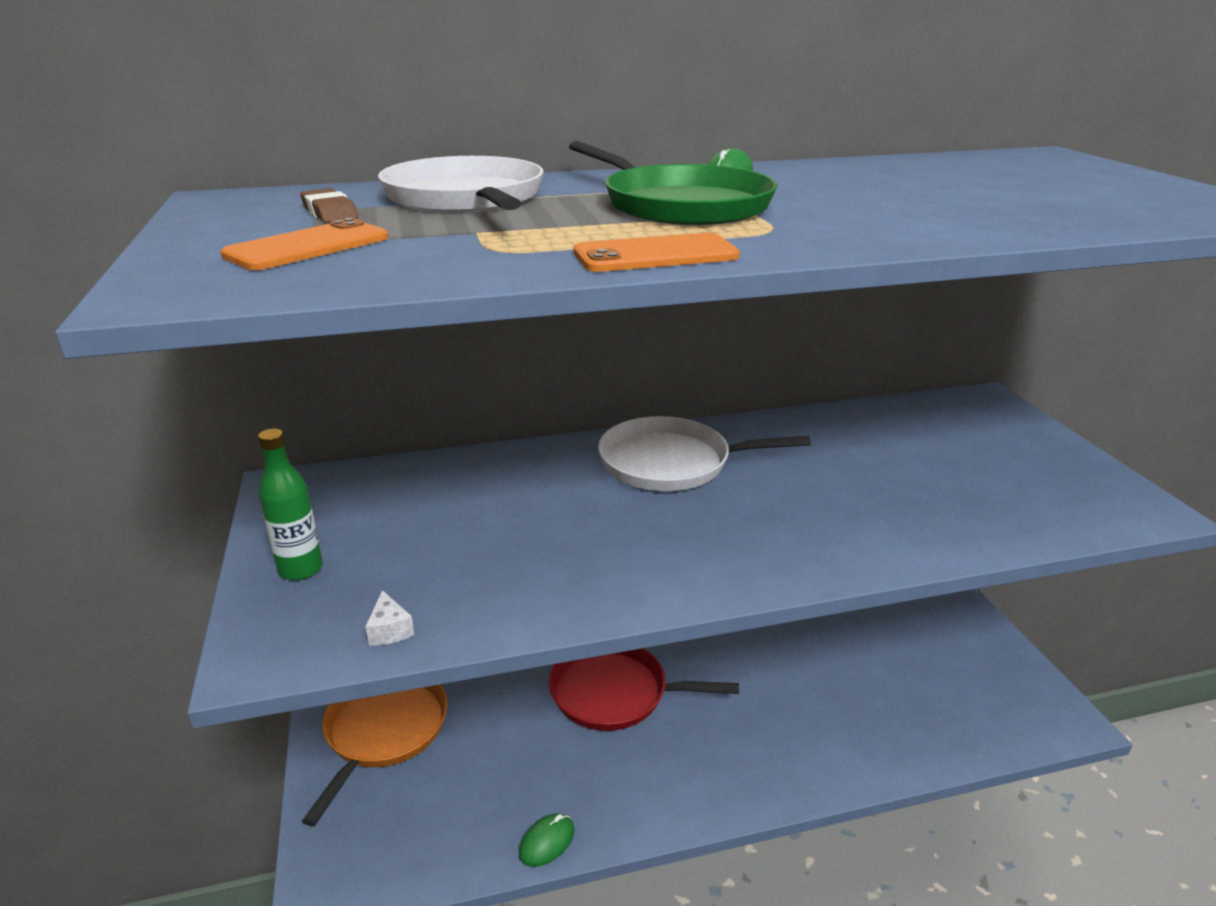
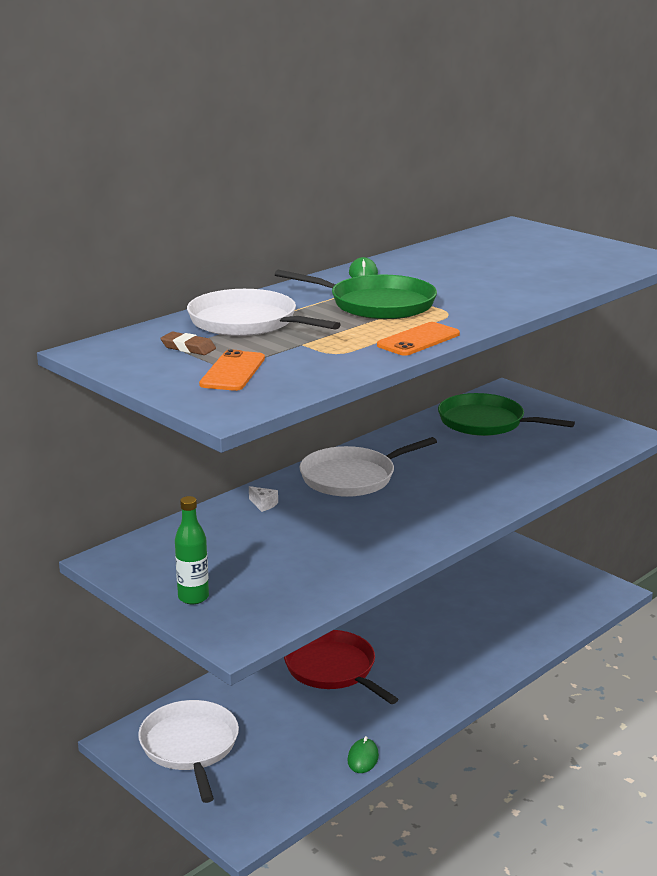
camera: 30 degrees left, 5 degrees down
orange pan [302,685,447,826] -> white pan [138,700,239,803]
white cheese [366,590,414,645] -> white cheese moved to [249,486,278,512]
red pan [549,648,739,731] -> red pan turned 75 degrees clockwise [284,630,398,704]
none -> green pan [438,393,575,436]

